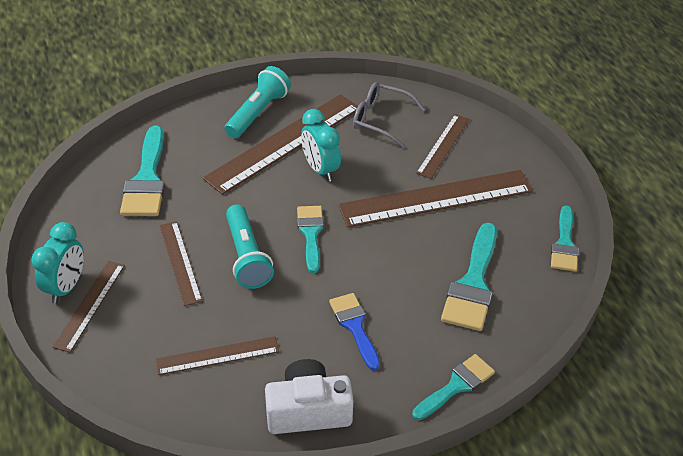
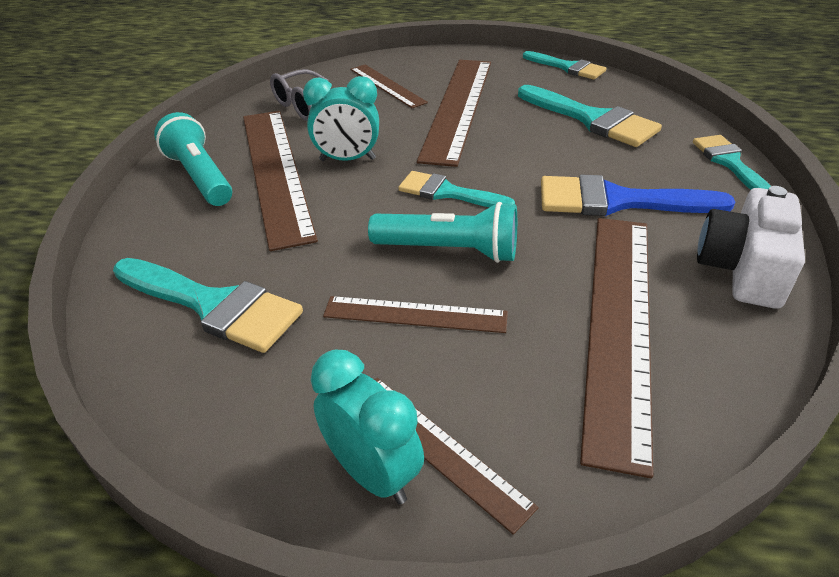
camera: 60 degrees left, 5 degrees down
brown ruler [155,336,279,375] -> brown ruler [580,218,653,478], size x1.86
blue brush [329,293,380,371] -> blue brush [541,175,735,216], size x1.55

